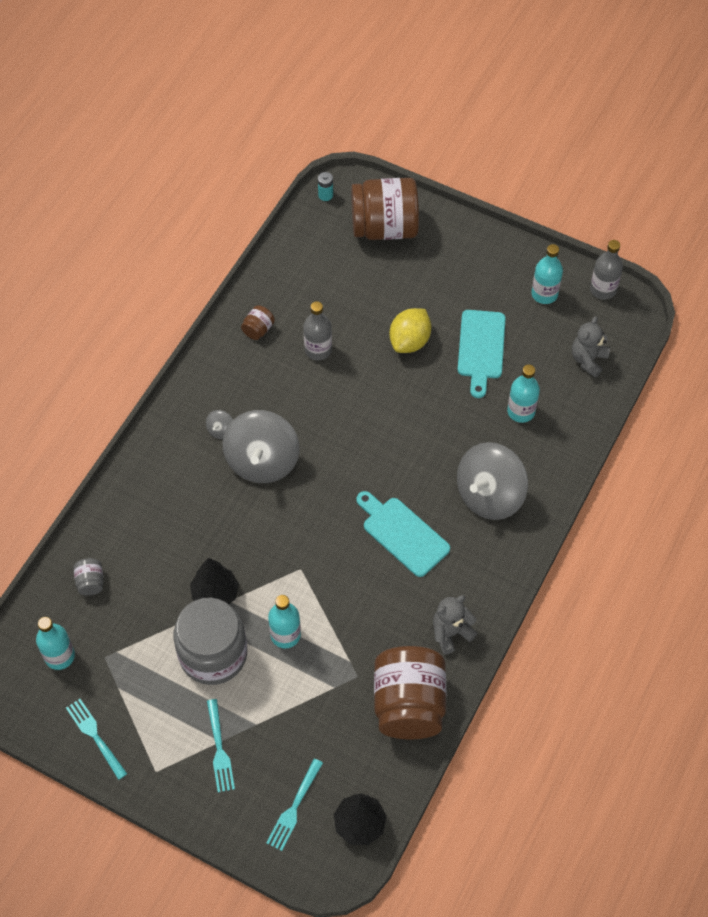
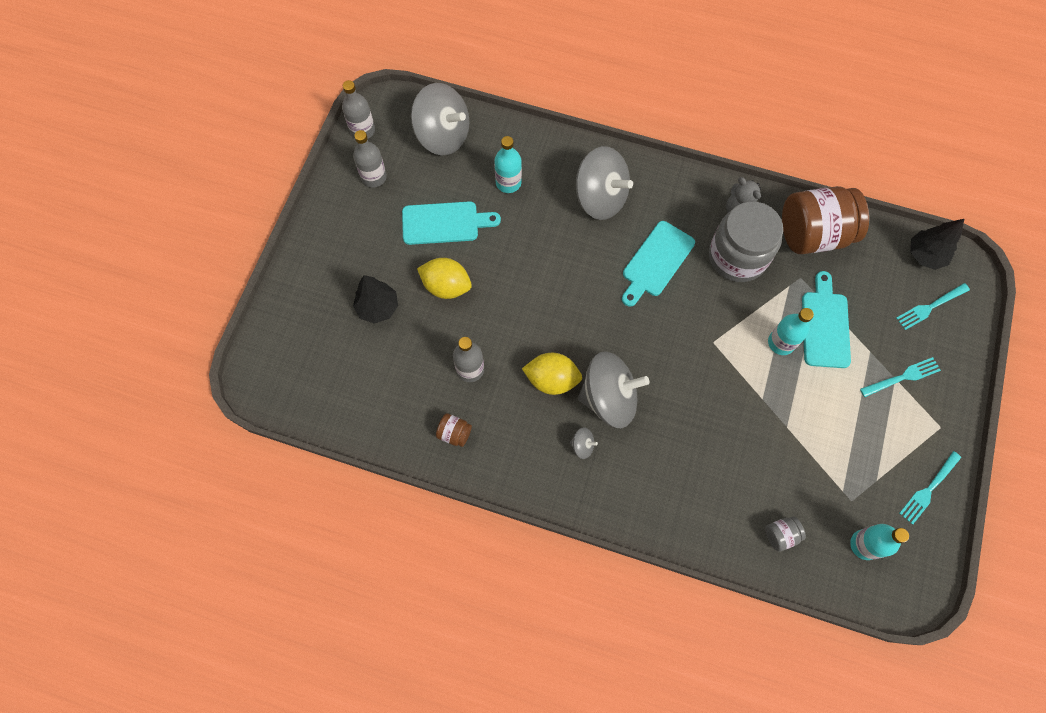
camera: 100 degrees left, 10 degrees up
grey jar [173,598,247,685] -> grey jar moved to [709,201,783,282]
black tree [190,558,239,604] -> black tree moved to [353,275,398,324]
turquoise fork [266,759,323,851] -> turquoise fork turned 135 degrees clockwise [896,283,970,330]
turquoise battery [318,172,333,201] -> none
brown jar [351,178,419,240] -> none
turquoise bottle [531,244,563,304] -> grey bottle [353,130,387,188]
grey teddy bear [572,316,610,378] -> grey spinning top [411,83,470,155]
none -> yellow lemon [522,353,582,395]
none -> turquoise cutting board [802,271,851,368]

